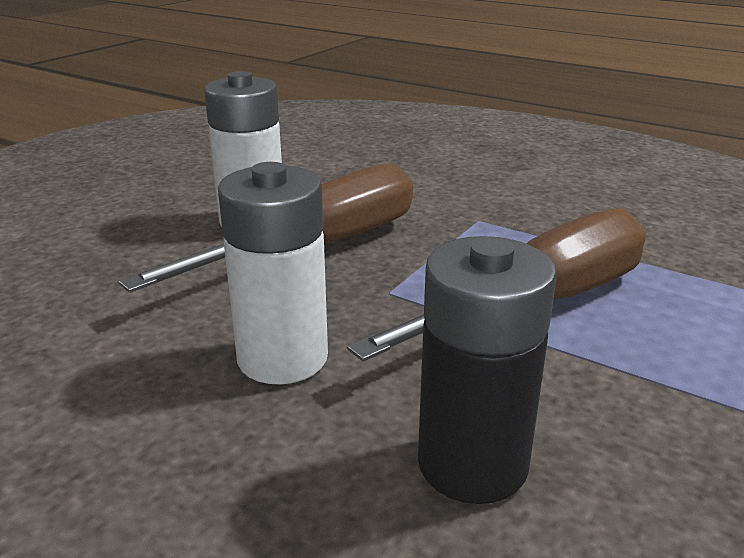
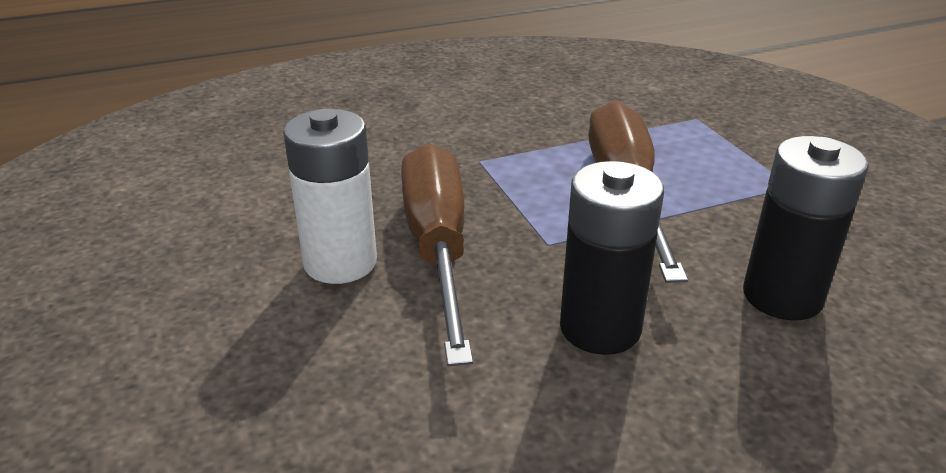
camera: 55 degrees left, 5 degrees up
white battery [218,162,328,384] -> black battery [560,161,664,355]

